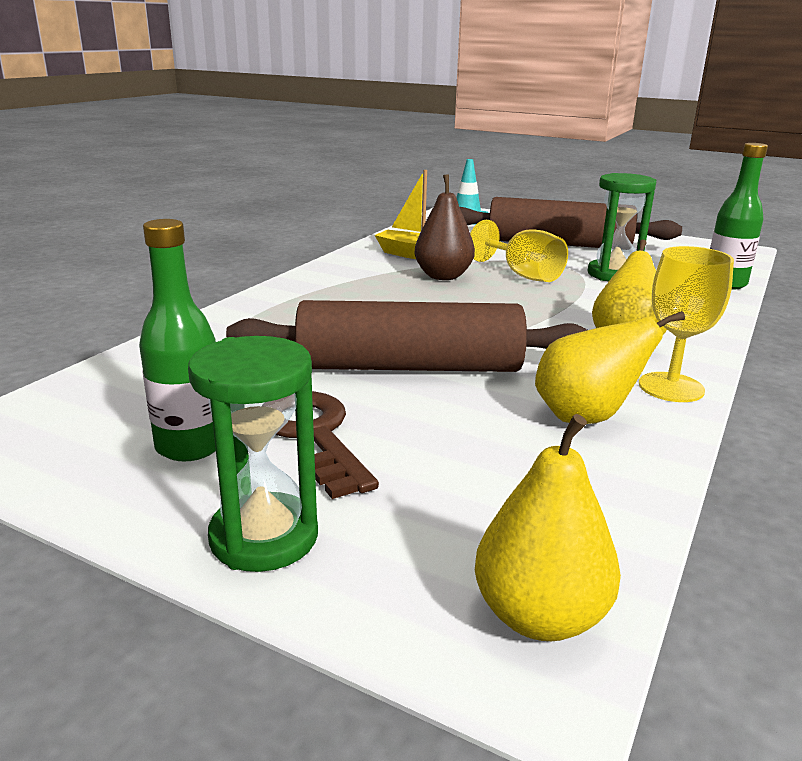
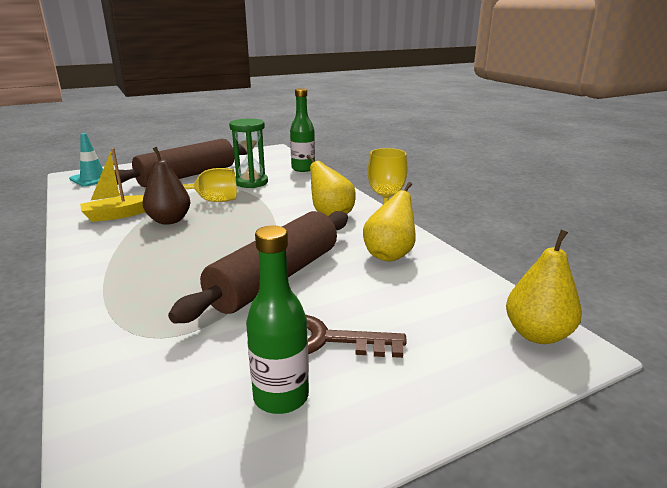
camera: 55 degrees left, 0 degrees up
green hourglass [188,336,318,572] -> none

